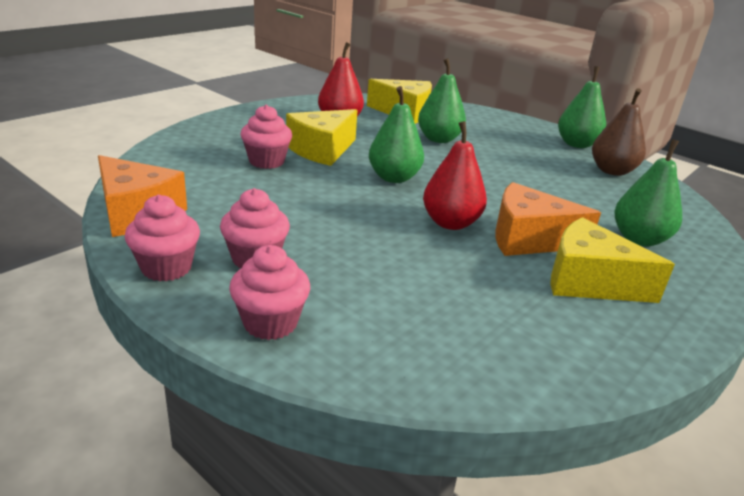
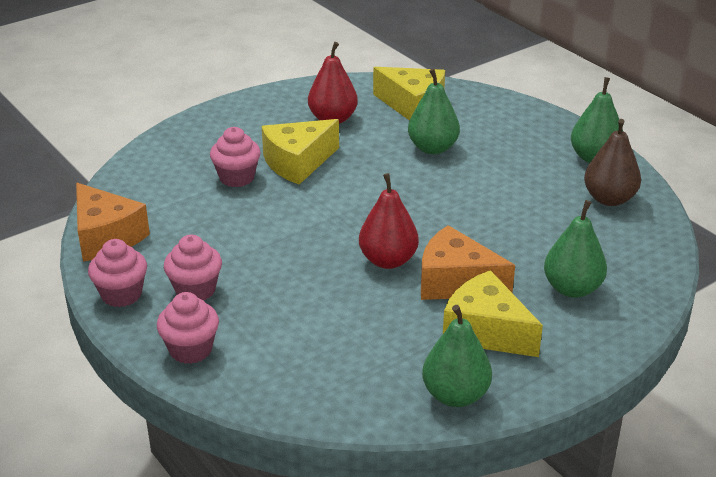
camera: 15 degrees right, 5 degrees up
green pear [369,86,424,183] -> green pear moved to [422,305,492,407]

